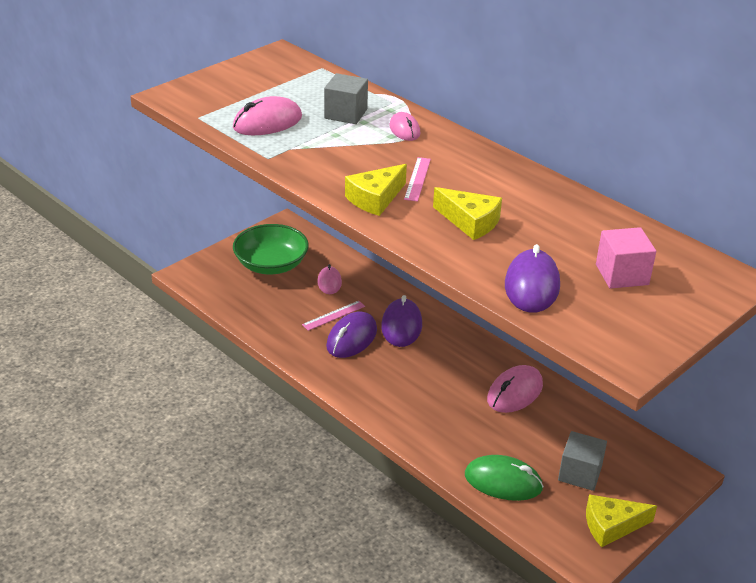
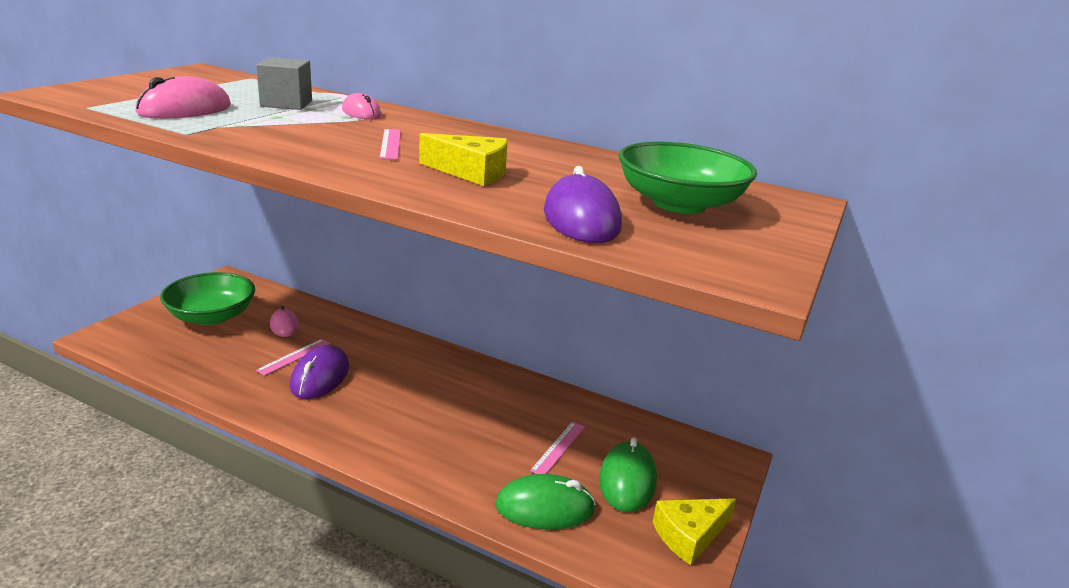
camera: 20 degrees left, 10 degrees down
yellow cheese [345,164,407,216] -> none
purple mouse [381,295,422,347] -> none
pink mouse [487,365,543,413] -> none
grey cube [558,431,607,491] -> green mouse [599,437,657,512]
pink cube [596,227,656,289] -> green bowl [618,141,757,214]
none -> pink ruler [530,422,585,474]

